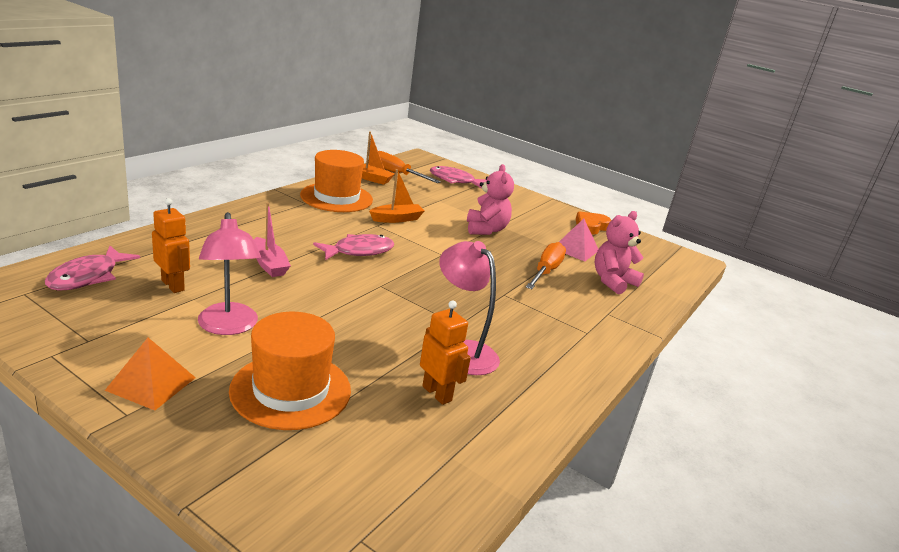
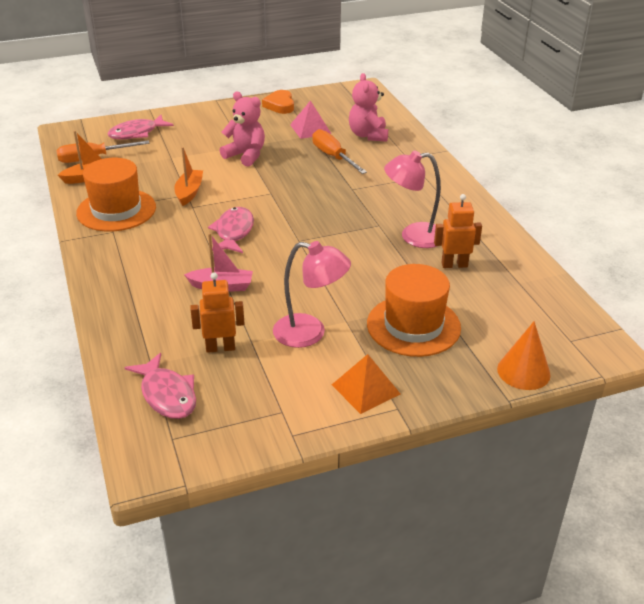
camera: 50 degrees left, 10 degrees up
none -> orange cone [497,321,551,390]

